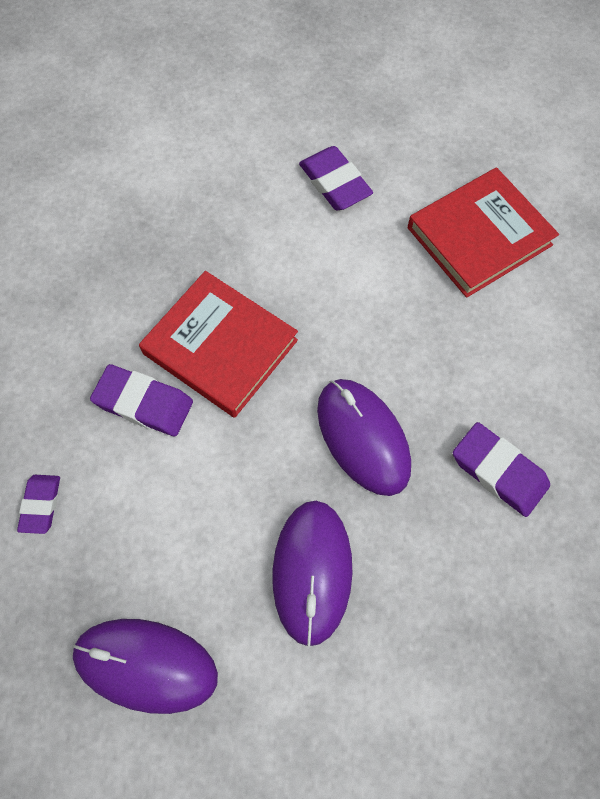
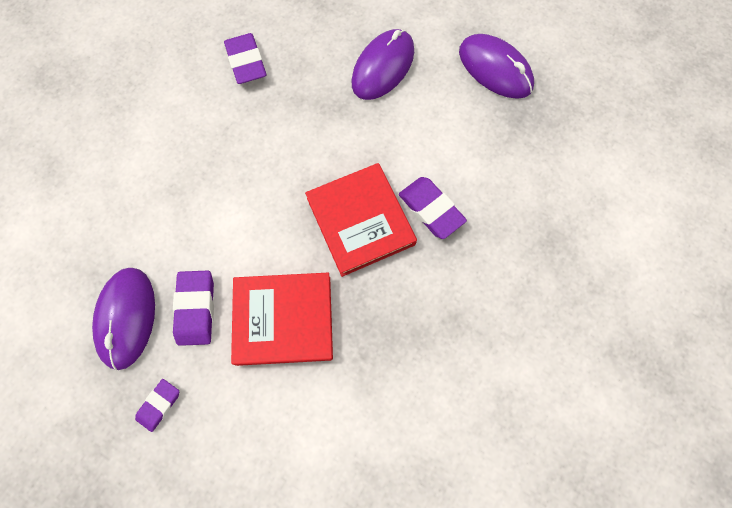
camera: 150 degrees left, 5 degrees up
purple eraser [17,475,60,534] -> purple eraser moved to [135,379,179,432]
purple mouse [317,379,411,496] -> purple mouse moved to [92,268,155,370]
red book [407,167,559,298] -> red book moved to [231,273,333,366]

